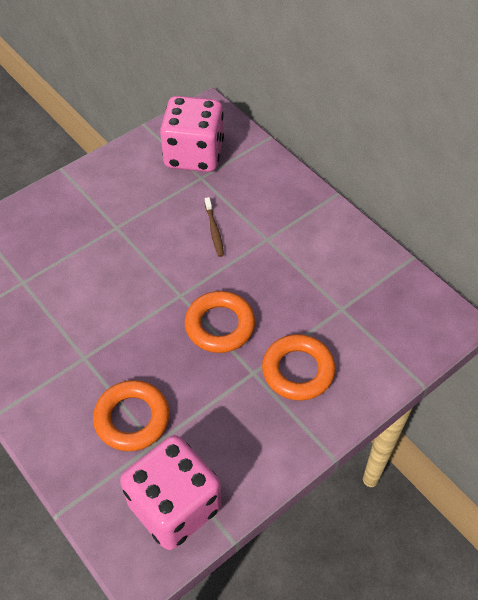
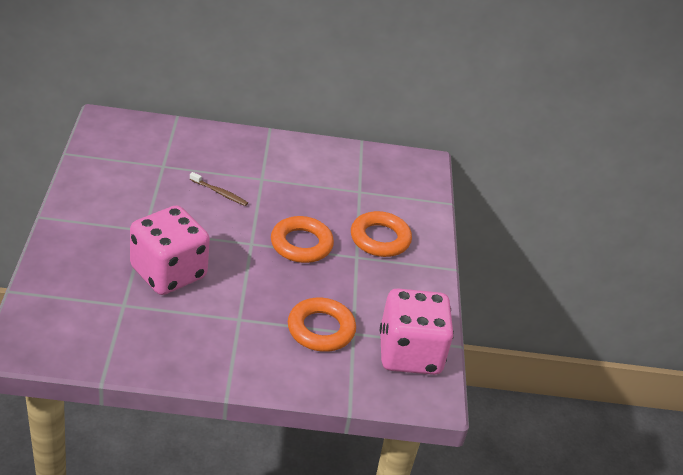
camera: 55 degrees left, 15 degrees down
pink dice [160,96,224,172] -> pink dice moved to [130,205,210,295]

